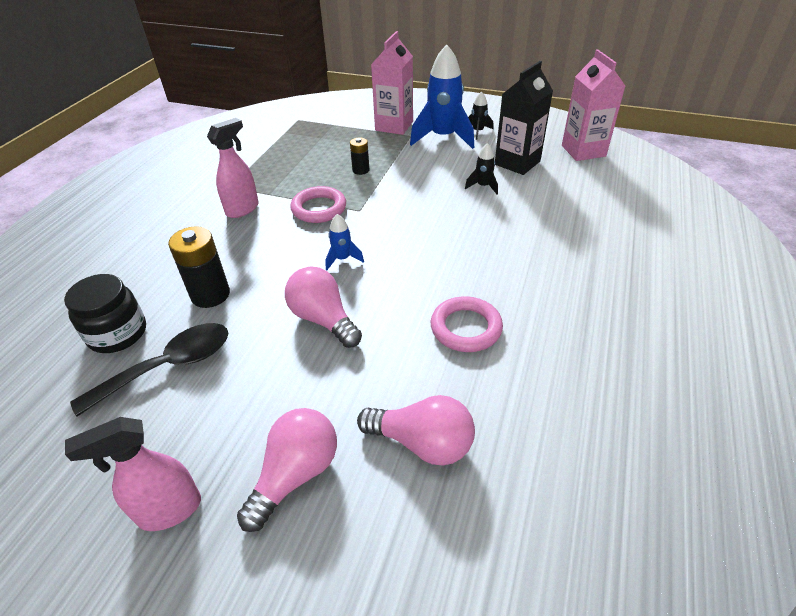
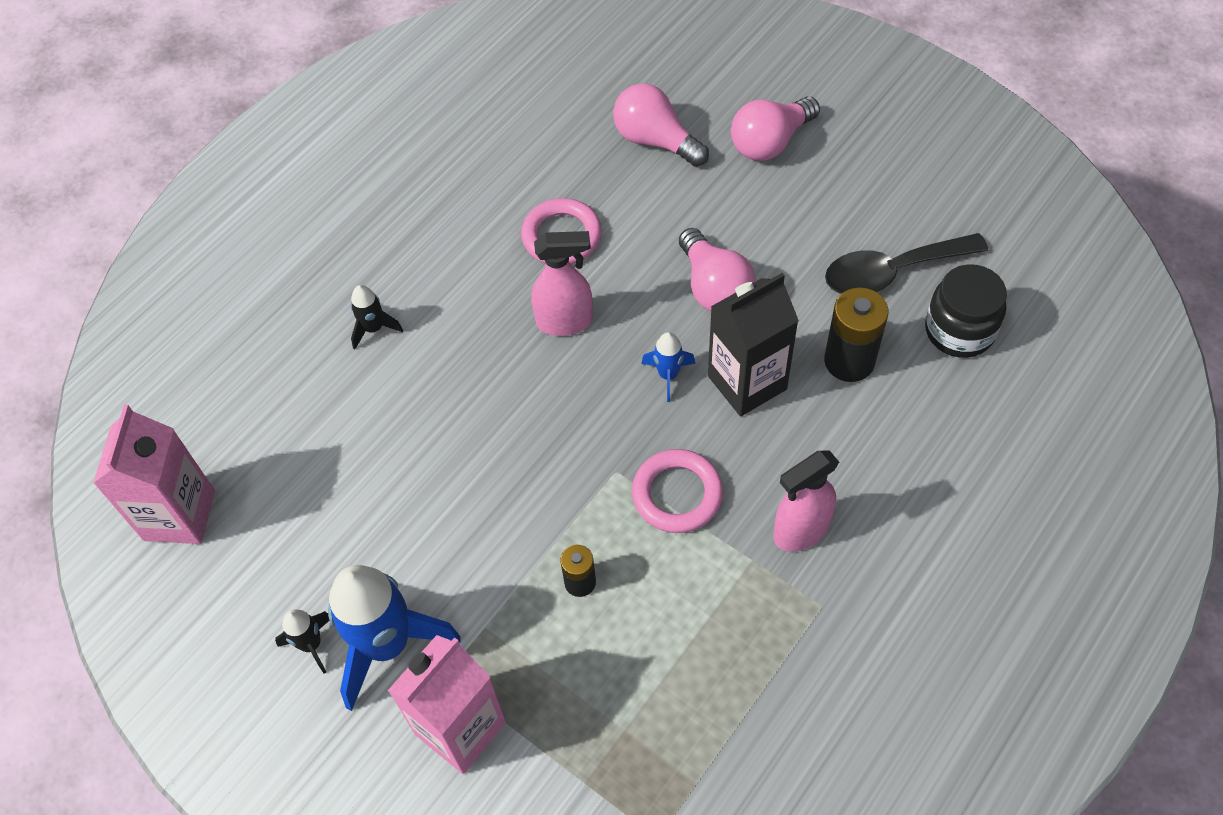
camera: 160 degrees left, 15 degrees up
pink spray bottle [65,417,201,531] -> pink spray bottle moved to [531,231,593,336]
black rocket [465,143,498,194] -> black rocket moved to [351,285,403,350]
black carton [495,61,553,175] -> black carton moved to [708,273,799,416]

